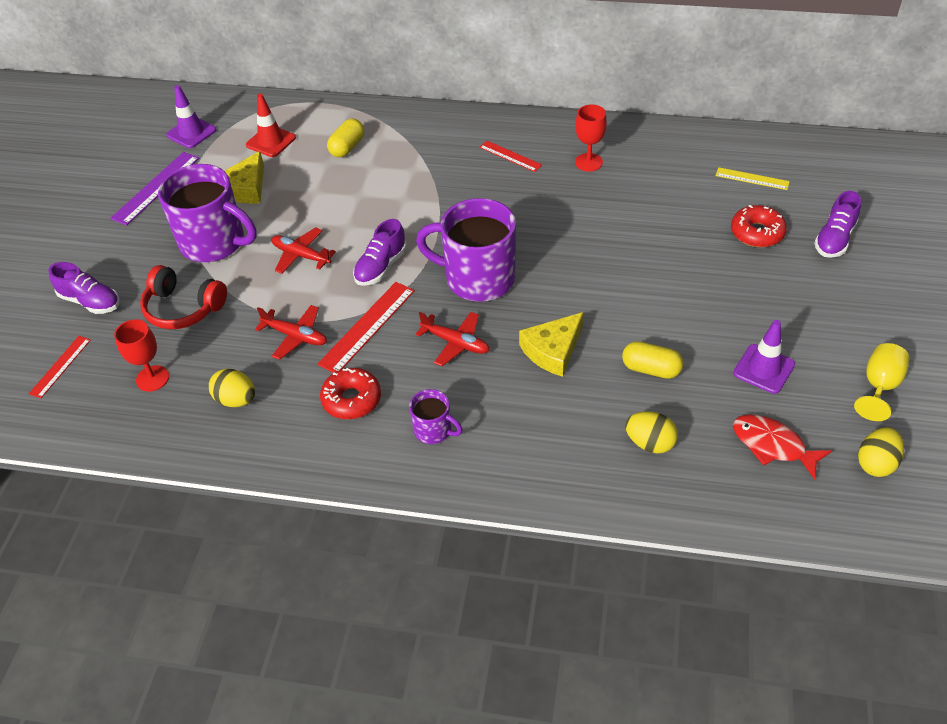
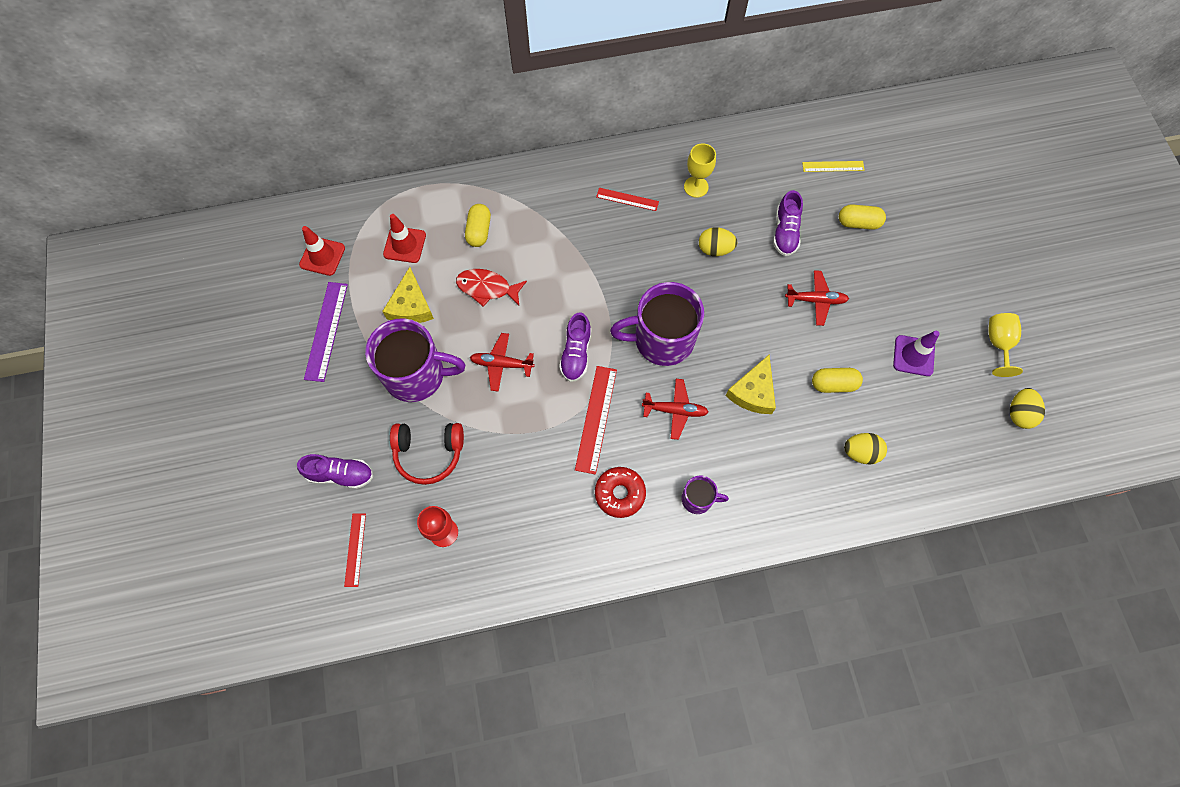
camera: 25 degrees left, 20 degrees up
purple traffic cone [166,85,216,148] -> red traffic cone [299,226,345,276]
yellow egg [209,369,255,407] -> yellow egg moved to [699,227,737,256]
red plane [255,305,327,360] -> red plane moved to [785,270,849,326]
red goblet [575,104,607,171] -> yellow goblet [684,143,716,198]
red donut [731,205,787,247] -> yellow capsule [839,204,886,230]
red fish [733,414,832,480] -> red fish moved to [456,269,527,307]
purple shoe [814,191,861,258] -> purple shoe moved to [773,190,803,256]

